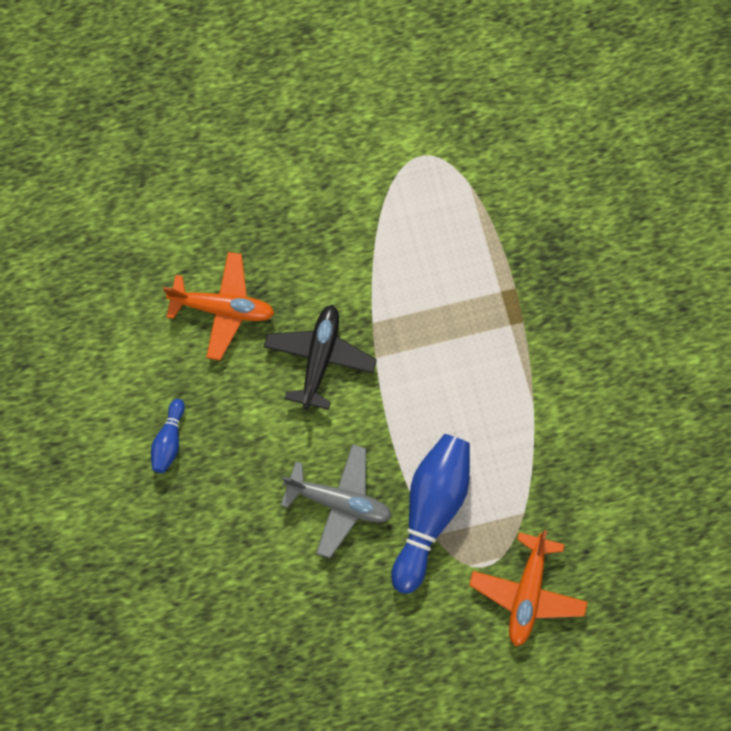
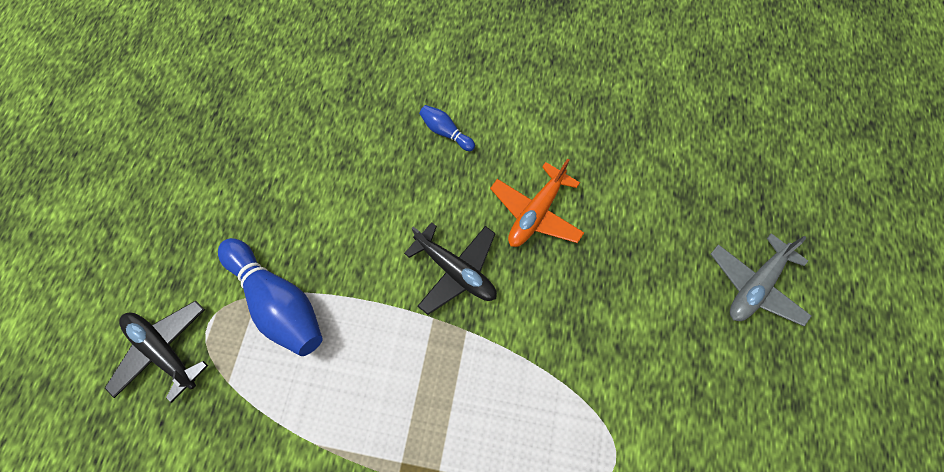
camera: 115 degrees right, 5 degrees down
grey plane [281,444,392,558] -> grey plane moved to [711,234,812,326]
orange plane [469,530,588,646] -> black plane [105,301,208,403]

